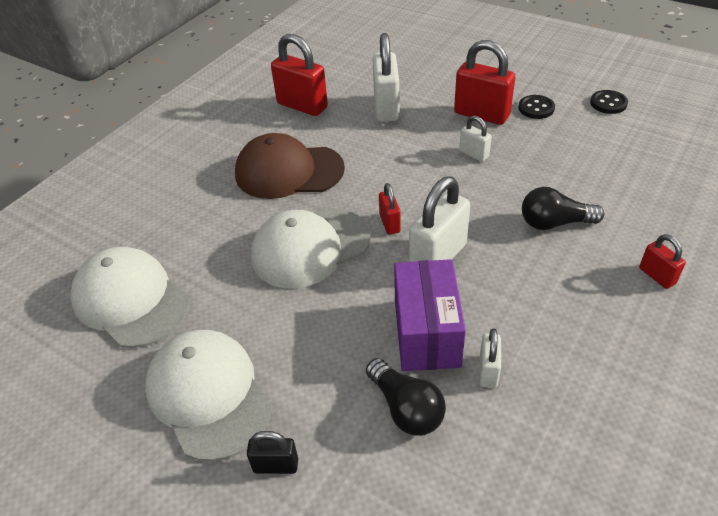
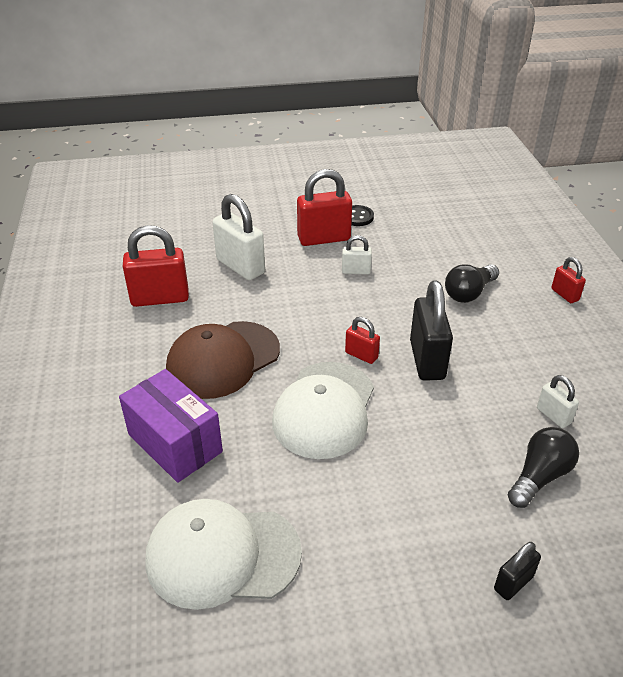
camera: 45 degrees left, 5 degrees down
white cap [145,330,272,461] -> none
black light bulb [366,358,446,436] -> black light bulb turned 60 degrees counterclockwise [508,427,579,508]
purple box [394,259,466,371] -> purple box moved to [119,369,223,483]
white padlock [409,176,470,262] -> black padlock [410,281,453,381]
black button [590,90,628,114] -> none
red padlock [639,234,686,289] -> red padlock turned 45 degrees clockwise [551,257,586,303]

